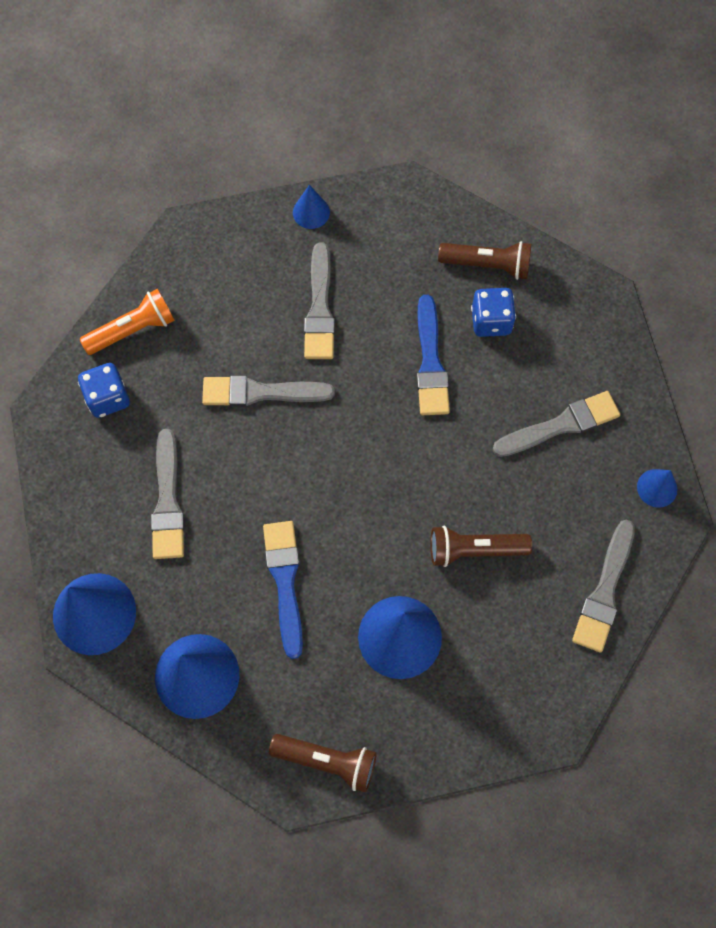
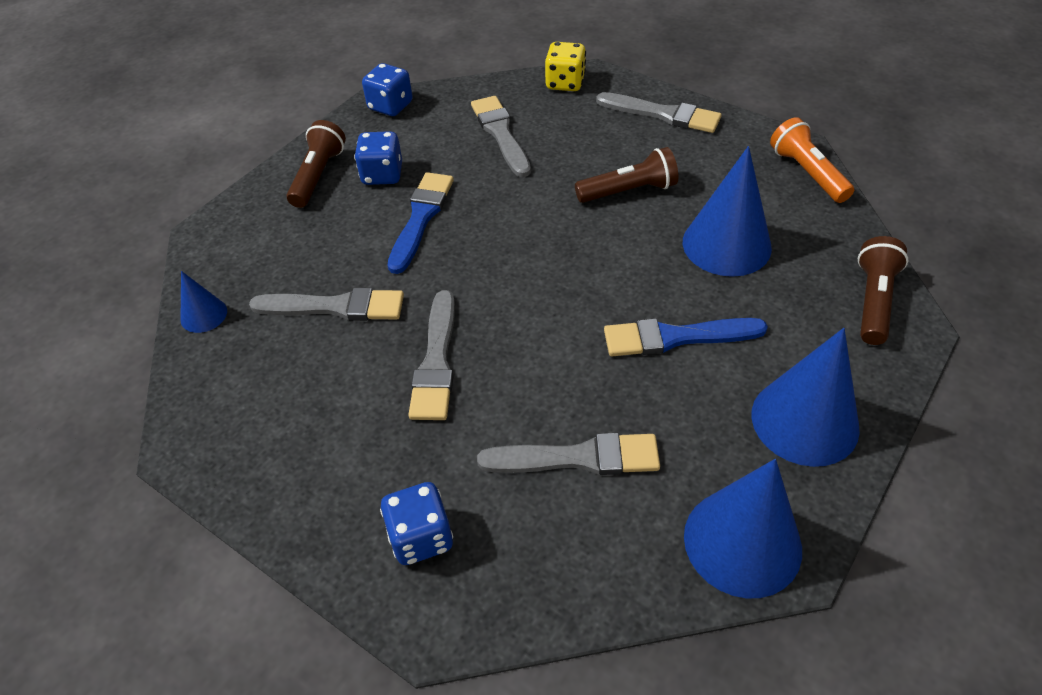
camera: 85 degrees left, 20 degrees down
orange flashlight [80,288,175,355] -> orange flashlight moved to [770,117,854,203]
blue brush [417,295,450,415] -> blue brush turned 75 degrees counterclockwise [387,172,454,274]
brown flashlight [430,526,532,567] -> brown flashlight turned 105 degrees counterclockwise [575,147,678,203]
blue cone [637,469,678,508] -> yellow dice [545,42,586,91]
none -> blue dice [362,63,413,116]

